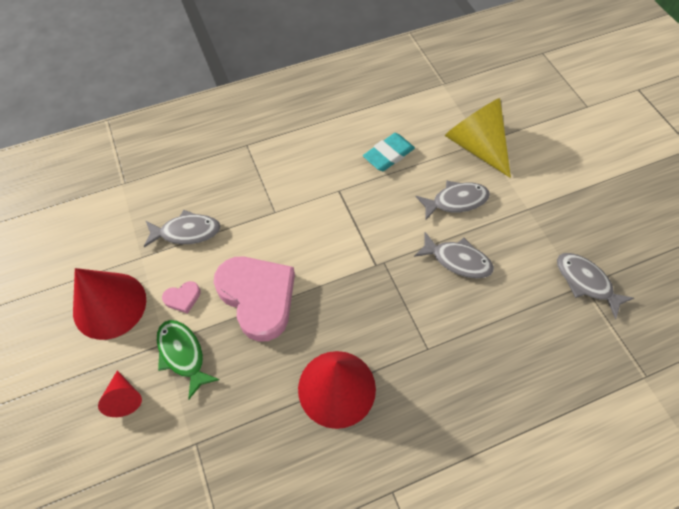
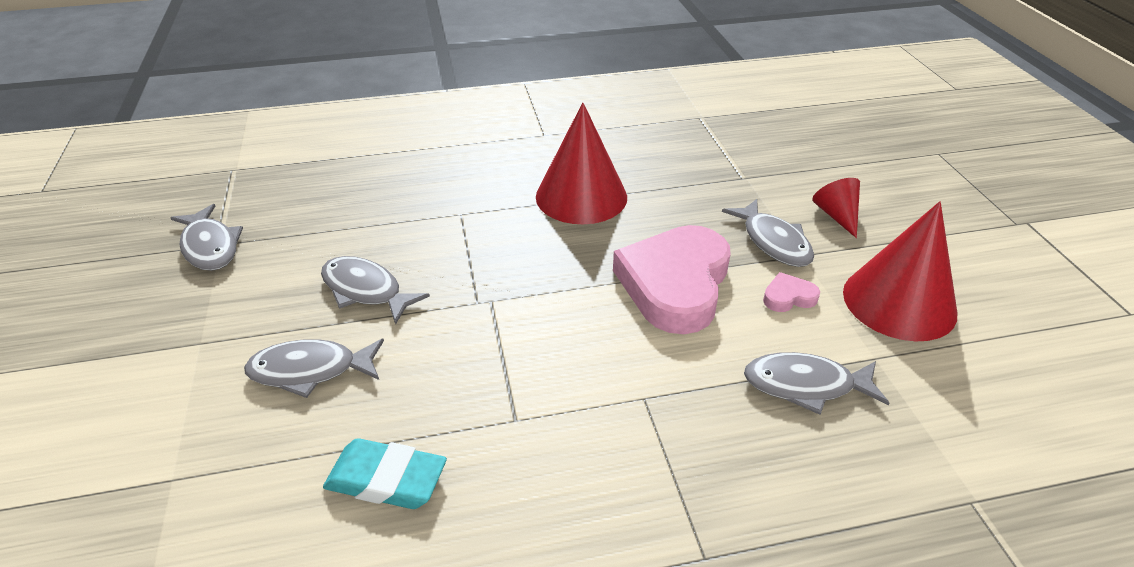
camera: 170 degrees left, 20 degrees down
green fish [157,320,220,400] -> grey fish [722,199,814,267]
pink heart [214,257,295,342] -> pink heart turned 45 degrees clockwise [613,225,731,334]
turquoise eraser [363,133,415,171] -> turquoise eraser turned 45 degrees clockwise [323,438,447,509]
yellow cone [445,98,511,178] -> none

